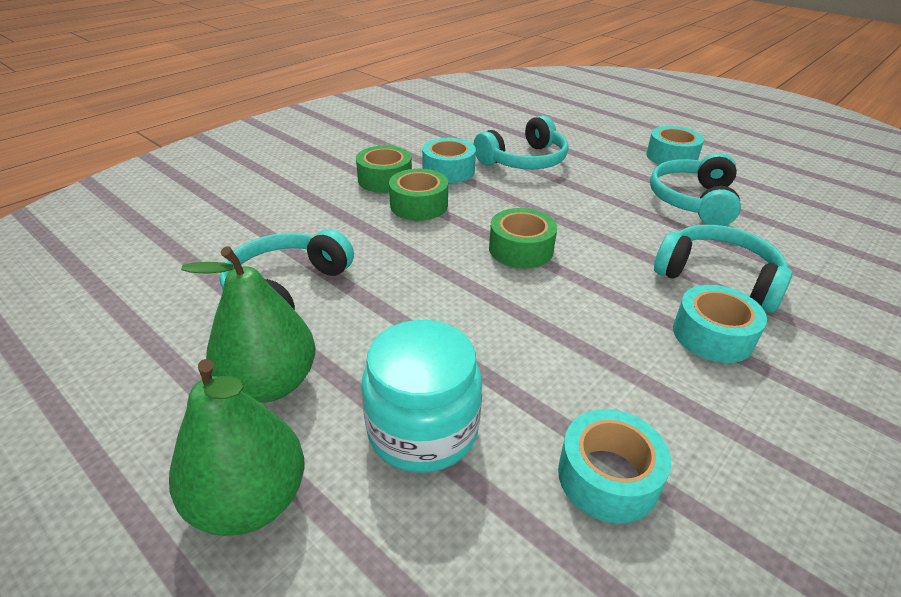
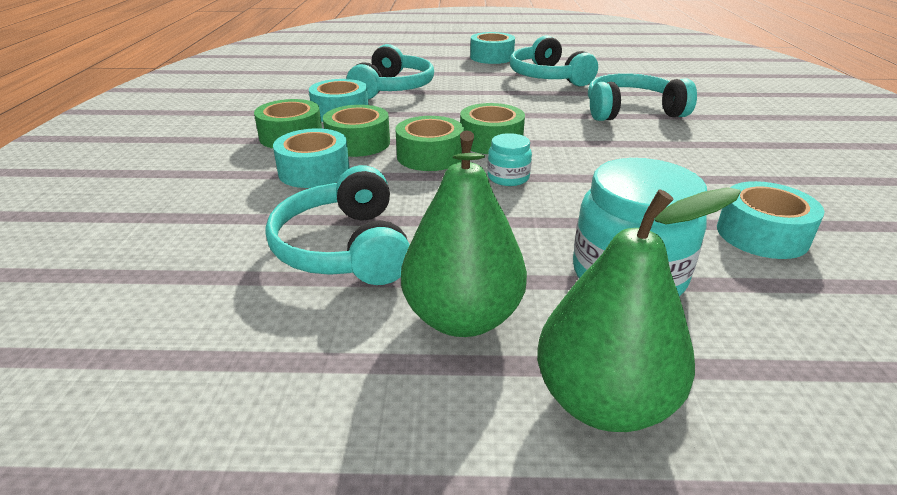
camera: 40 degrees left, 5 degrees down
turquoise tape [673,285,767,363] -> turquoise tape moved to [273,128,349,188]
none -> green tape [396,116,464,171]
none -> turquoise jar [487,133,532,186]

